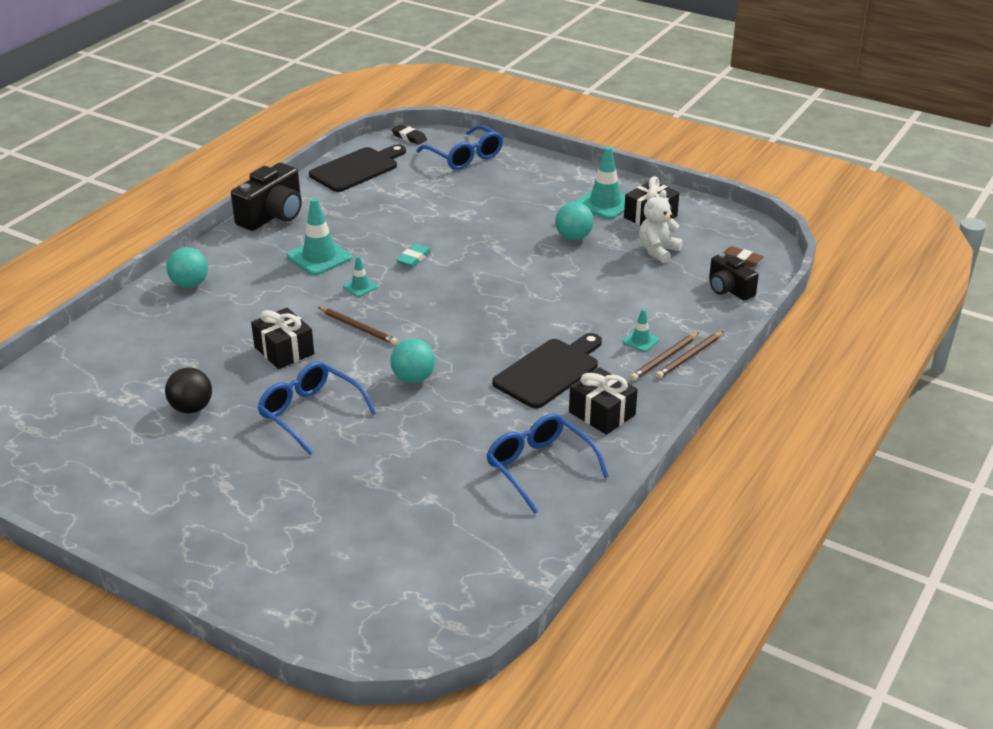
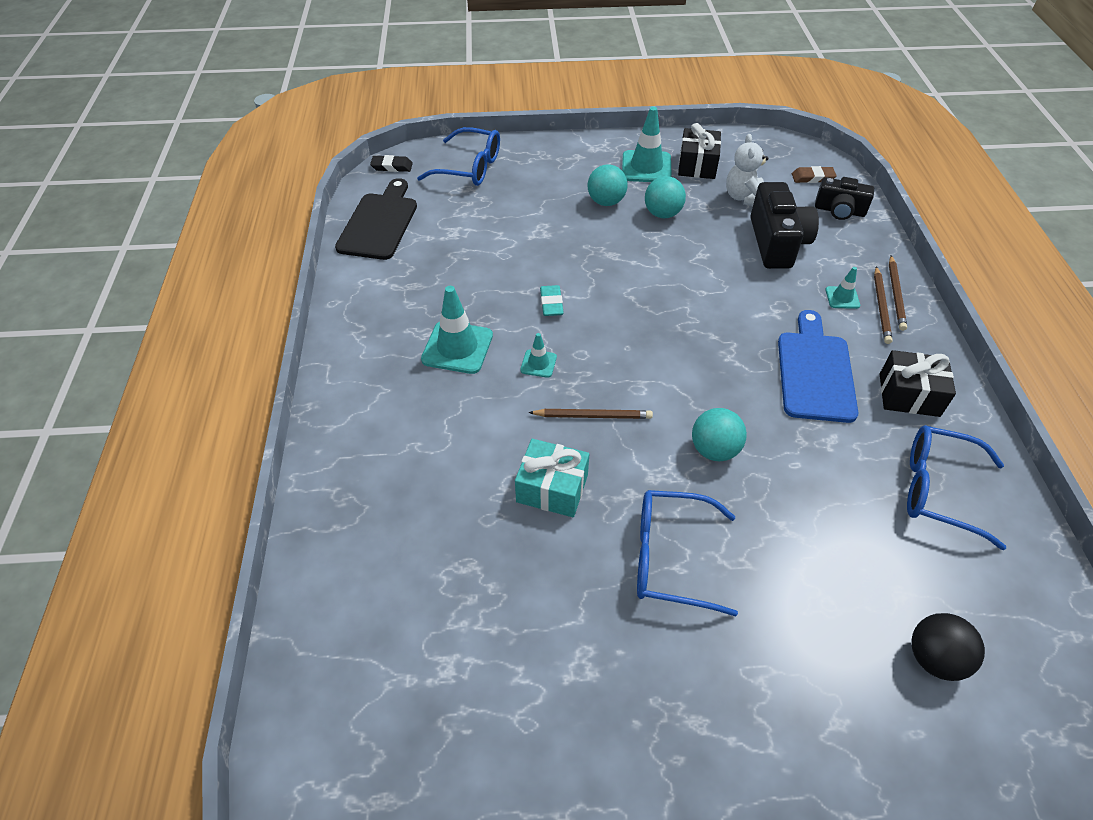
camera: 35 degrees left, 15 degrees up
black ball [165,367,212,413] -> black ball moved to [912,613,985,681]
turquoise ball [166,247,208,288] -> turquoise ball moved to [587,164,628,206]
black camera [231,163,302,231] -> black camera moved to [750,182,819,269]
black gift [251,308,314,369] -> turquoise gift [515,439,589,517]
black cutting board [492,333,602,408] -> blue cutting board [778,310,859,423]

